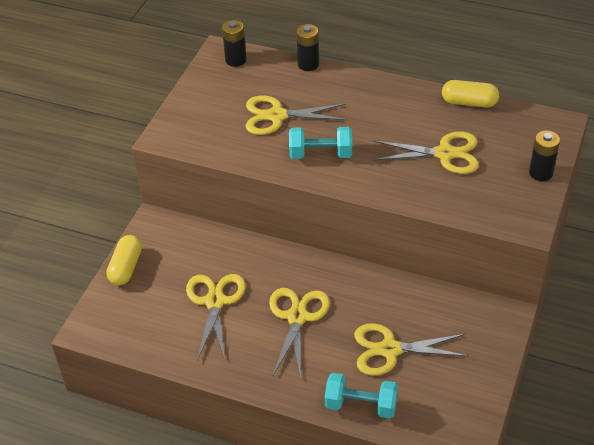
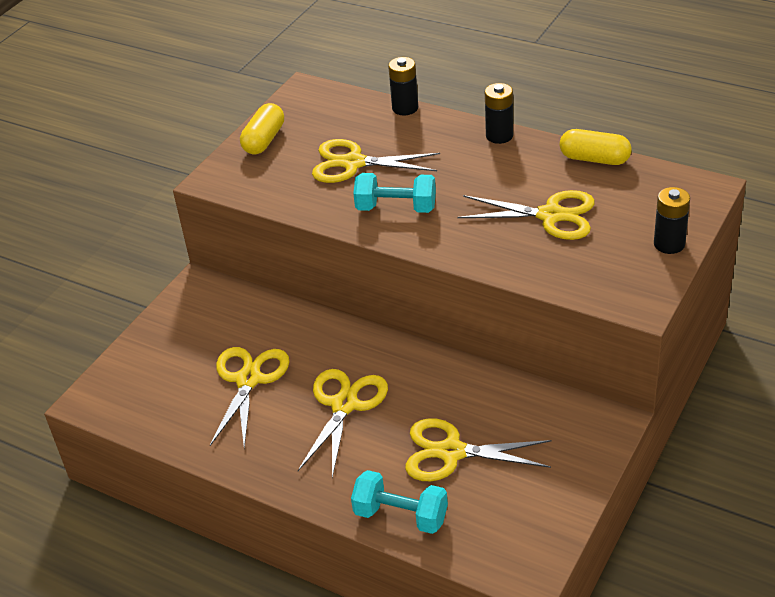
camera: 10 degrees right, 5 degrees down
yellow capsule [106,235,142,285] -> yellow capsule moved to [240,103,284,154]
black battery [222,20,247,67] -> black battery moved to [485,83,513,144]

